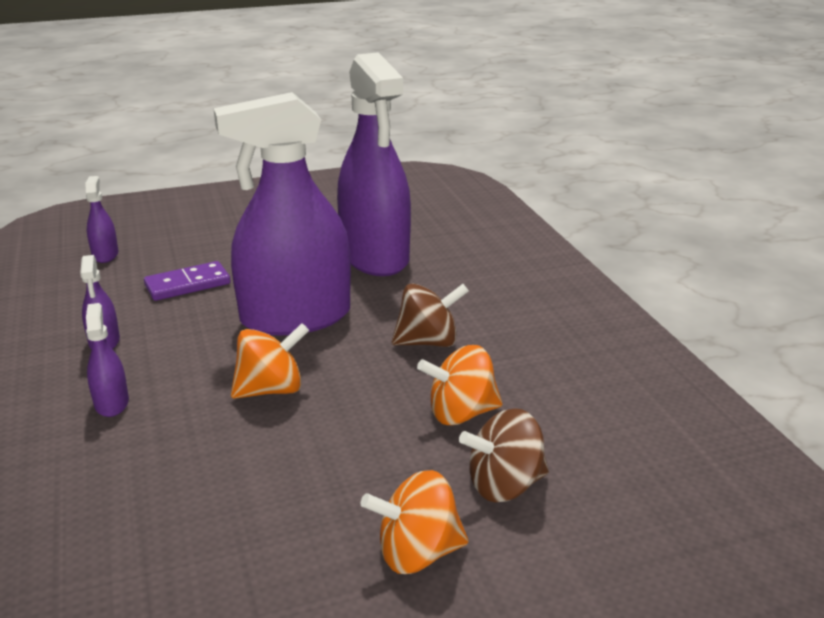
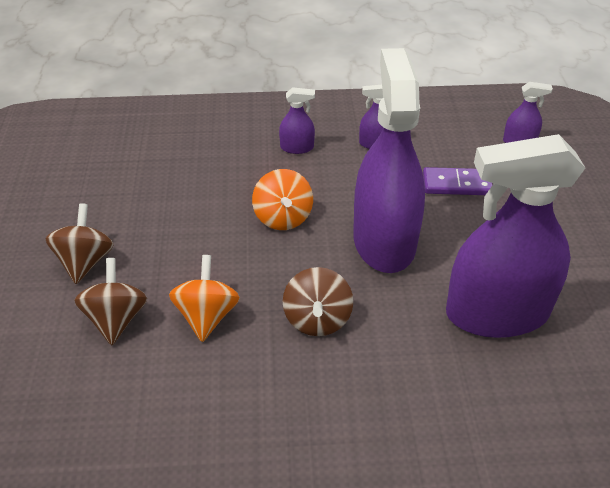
camera: 105 degrees right, 15 degrees up
purple domino [144,261,230,301] -> purple domino turned 75 degrees counterclockwise [423,167,492,195]
orange spinning top [361,470,469,574] -> brown spinning top [45,203,114,284]

